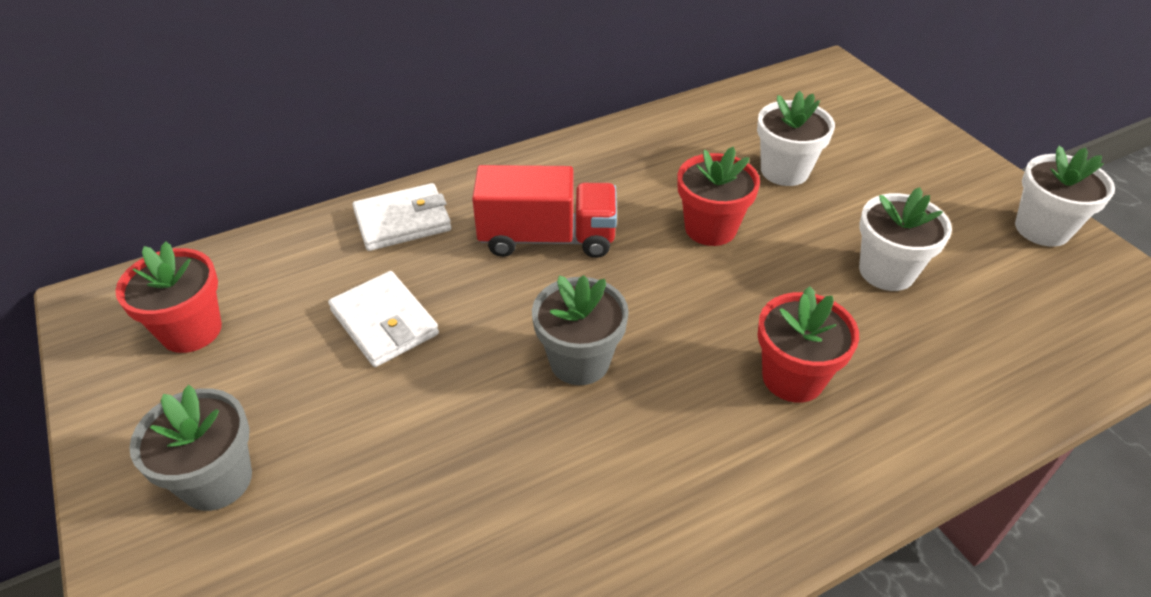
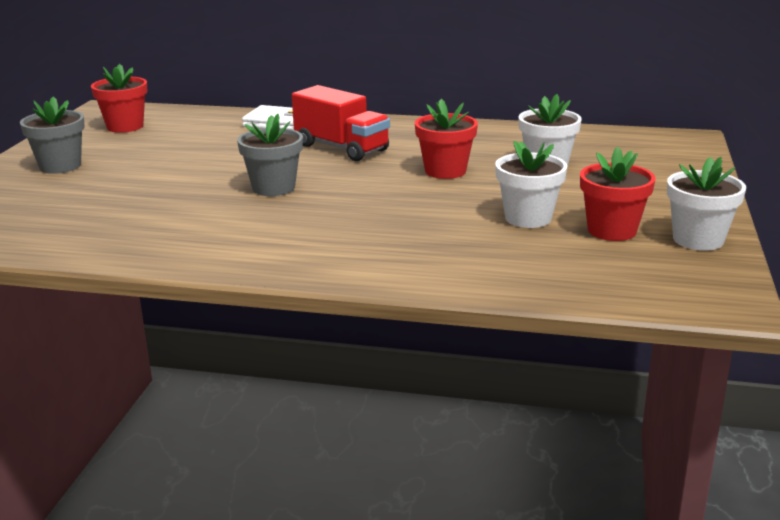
camera: 40 degrees right, 20 degrees down
white wallet [328,271,439,367] -> none
red flower pot [757,286,859,403] -> red flower pot moved to [580,147,655,241]

